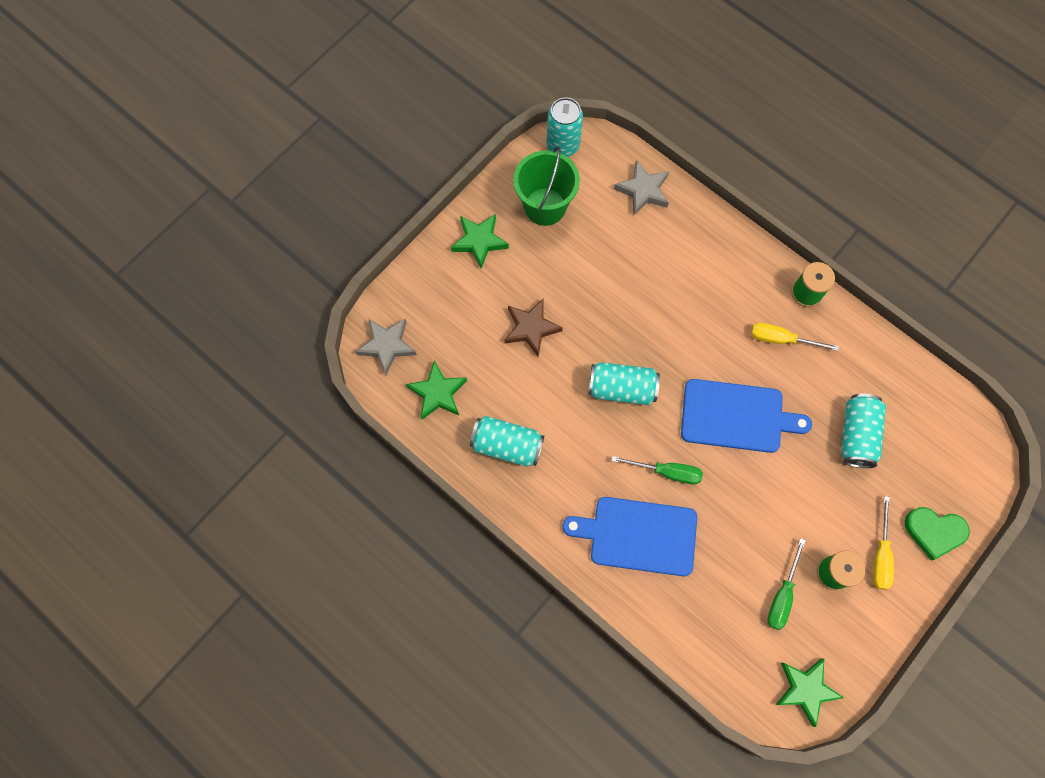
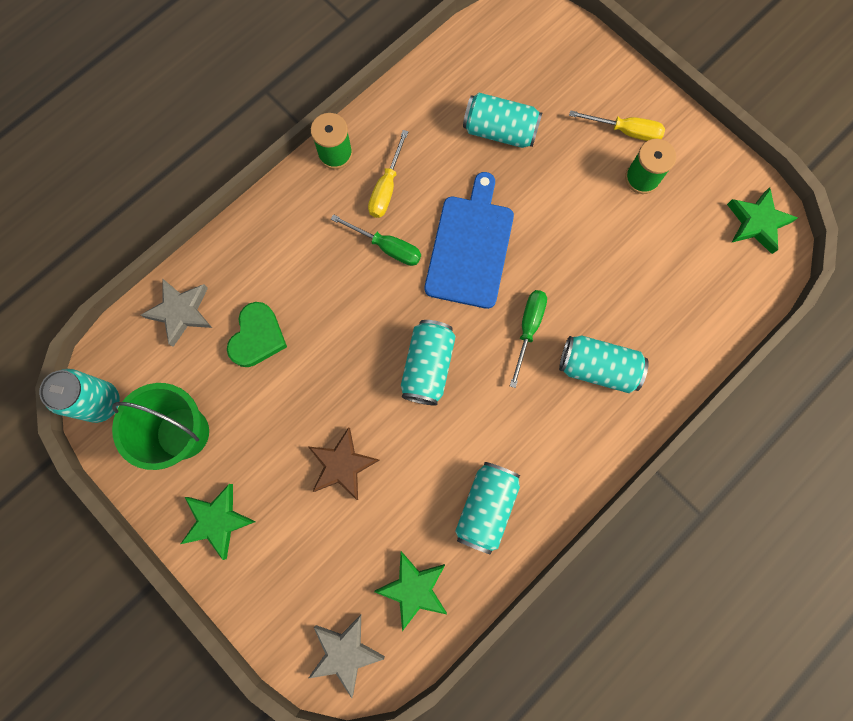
camera: 85 degrees left, 5 degrees up
blue cutting board [563,497,697,576] -> turquoise can [559,335,649,393]
green screwdriver [767,538,806,630] -> green screwdriver moved to [331,214,421,266]
green heart [905,507,970,561] -> green heart moved to [227,302,287,367]

